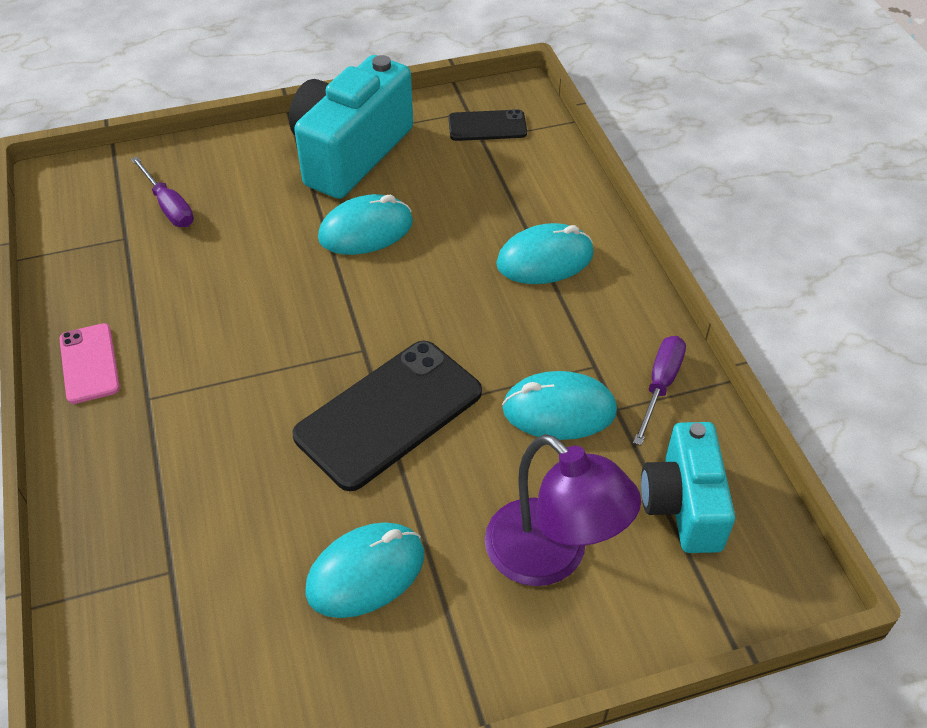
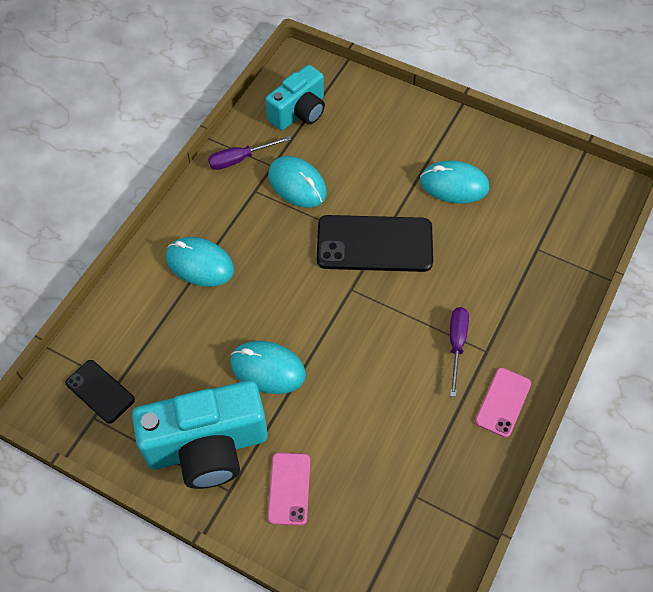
camera: 135 degrees left, 10 degrees up
purple screwdriver [131,156,194,227] -> purple screwdriver moved to [450,307,469,397]
purple lamp [485,434,641,586] -> none
none -> pink phone [268,453,310,526]

